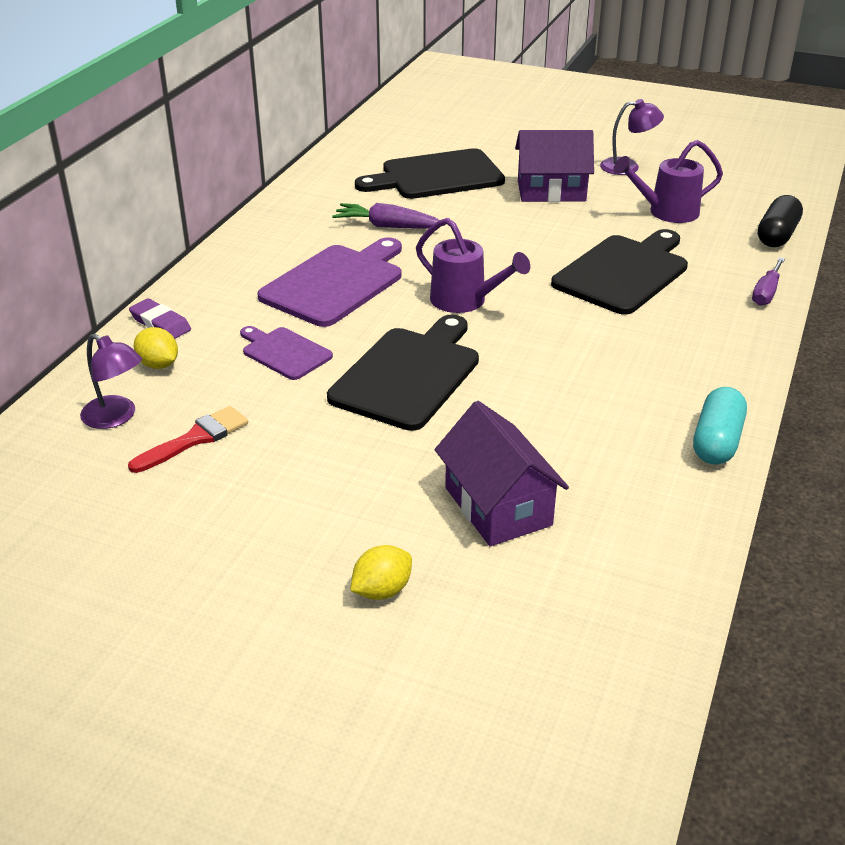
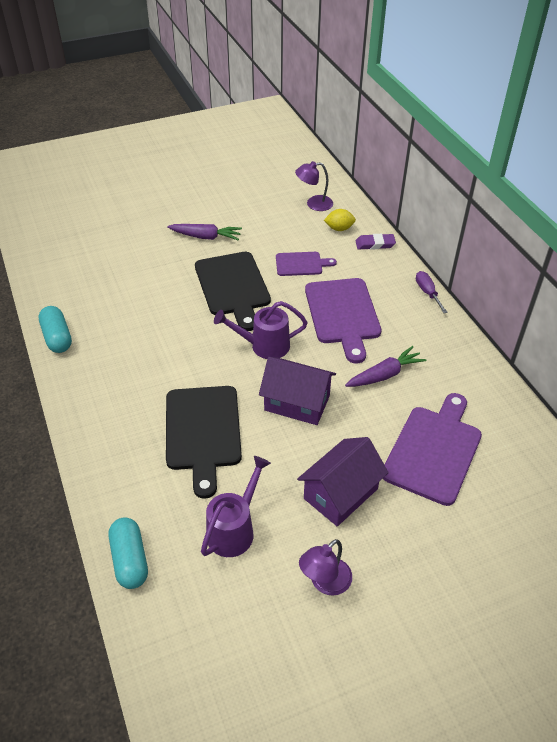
camera: 135 degrees right, 10 degrees up
red brush [128,406,248,473] -> none
yellow lemon [350,545,412,600] -> none
black cutting board [355,148,505,199] -> purple cutting board [383,393,482,506]
purple house [435,401,569,546] -> purple house moved to [259,357,336,425]
purple screwdriver [752,257,785,306] -> purple screwdriver moved to [416,271,448,313]
black capsule [758,195,803,247] -> turquoise capsule [109,518,148,589]
none -> purple carrot [167,224,242,241]

